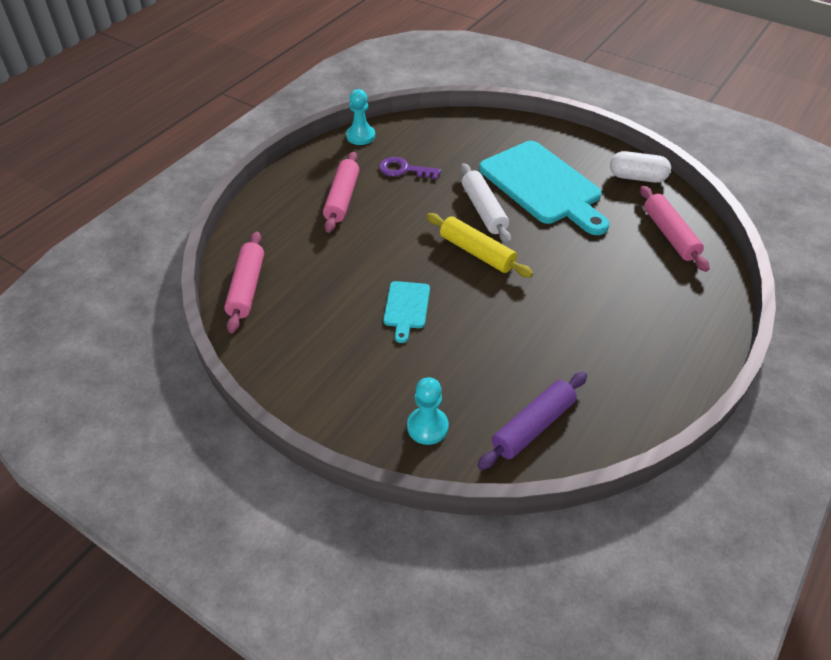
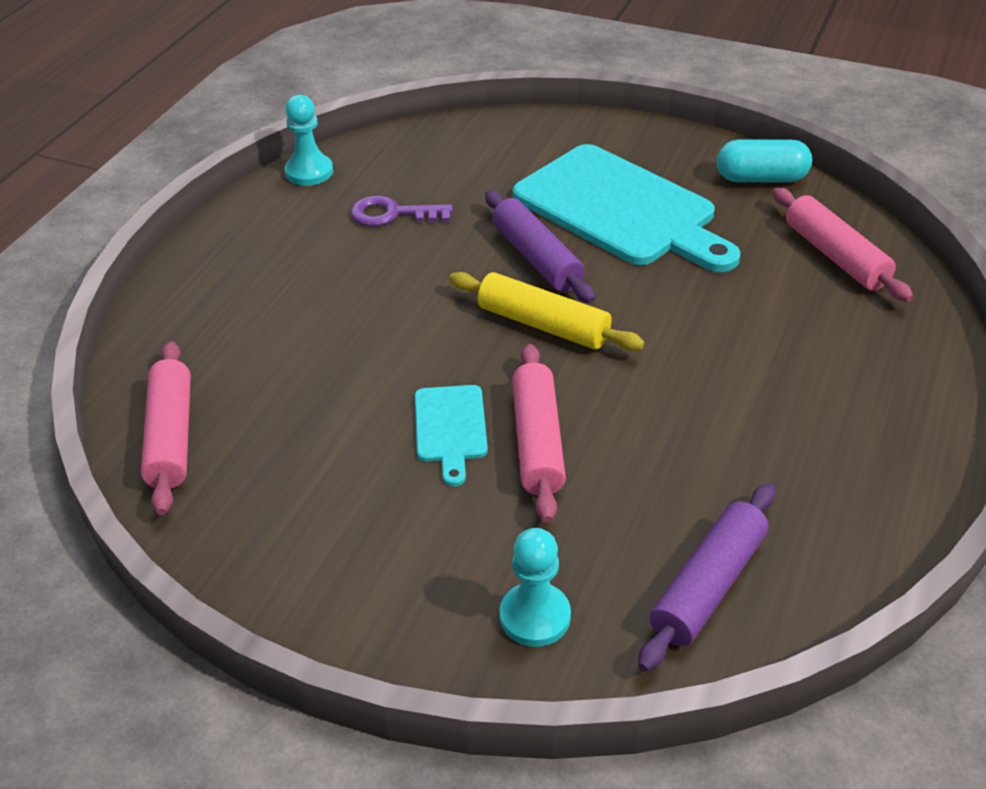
camera: 10 degrees left, 5 degrees down
pink rolling pin [323,152,359,233] -> pink rolling pin moved to [512,344,566,523]
white rolling pin [461,163,511,244] -> purple rolling pin [485,190,595,303]
white capsule [610,151,671,183] -> turquoise capsule [717,139,812,182]

